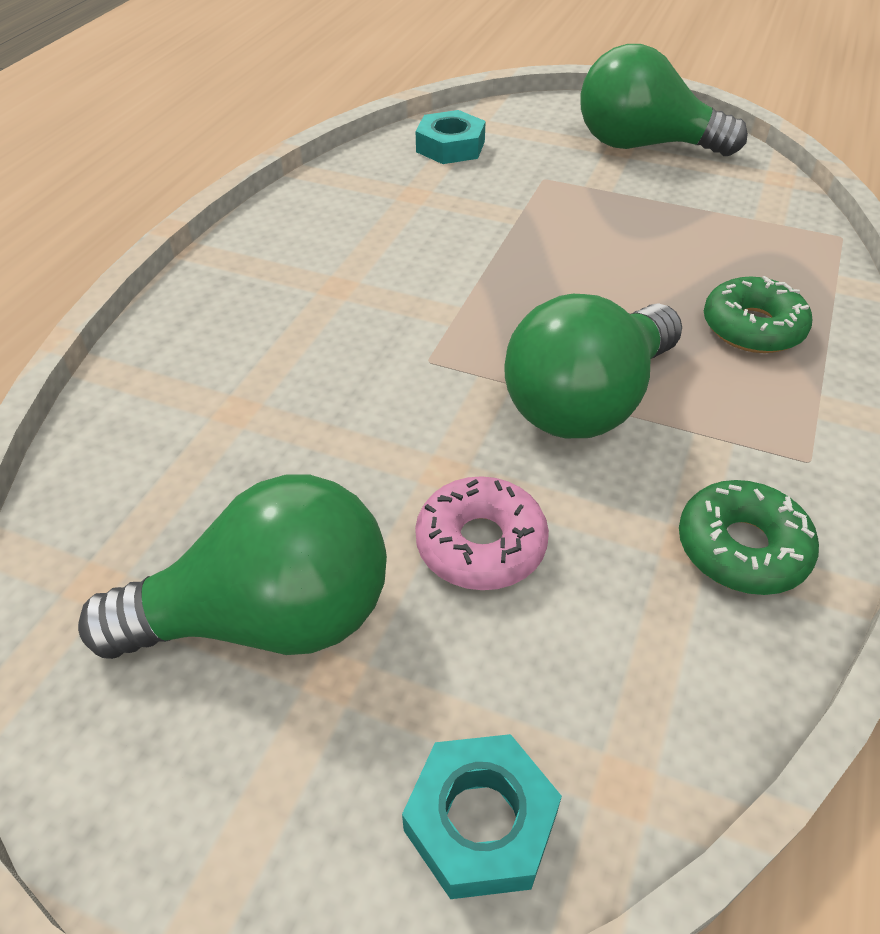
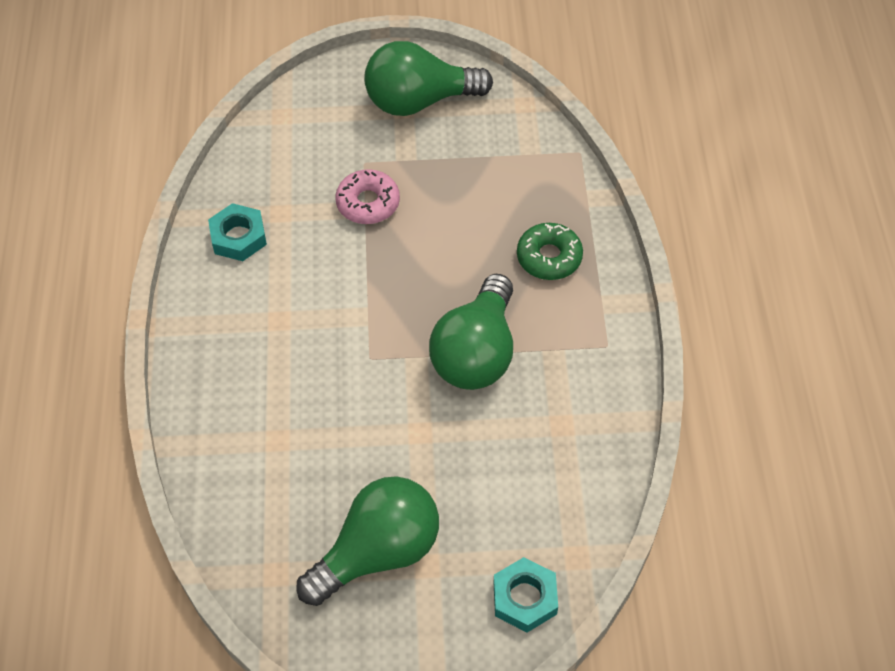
camera: 25 degrees left, 10 degrees up
pink donut [415,476,549,590] -> pink donut moved to [335,169,400,224]
turquoise nut [416,110,486,164] -> turquoise nut moved to [208,203,267,261]
green donut [679,480,819,595] -> none

